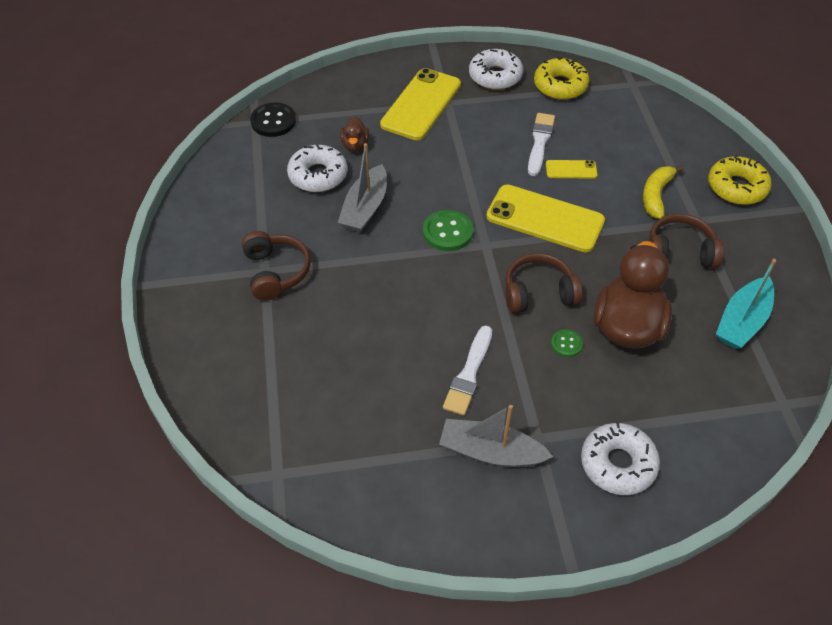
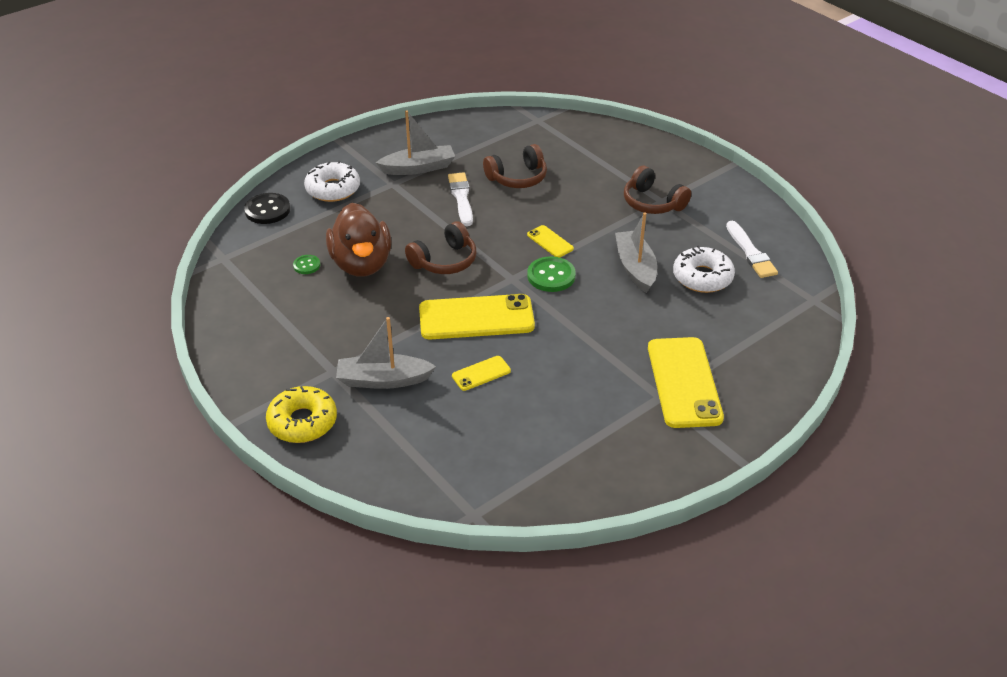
camera: 150 degrees right, 10 degrees down
black button [250,102,296,137] -> black button moved to [244,193,290,224]
brown duck [340,117,369,152] -> none
white donut [469,49,523,90] -> none
white brush [528,113,555,176] -> white brush moved to [726,221,778,278]
yellow donut [534,57,589,100] -> none
green button [551,329,583,357] -> green button moved to [293,255,320,274]
yellow banana [643,166,684,219] -> grey boat [336,317,436,389]
brown headphones [649,214,724,268] -> brown headphones moved to [483,144,547,188]
turquoise boat [716,259,776,349] -> none
none -> yellow phone [527,225,574,258]

